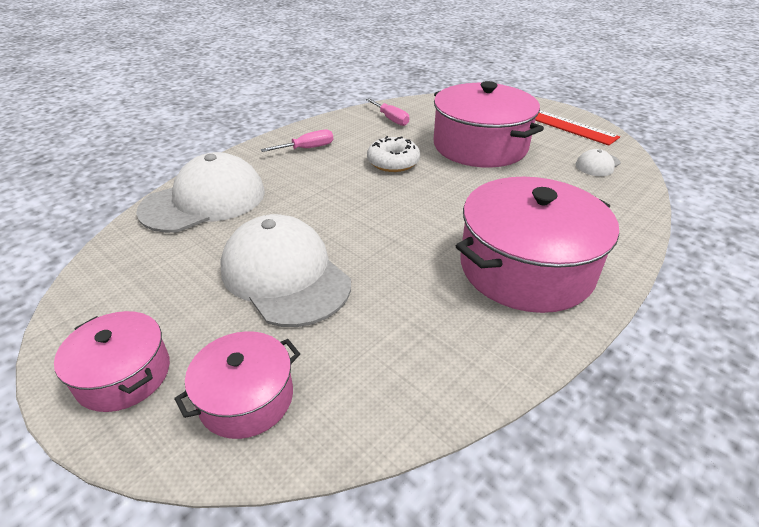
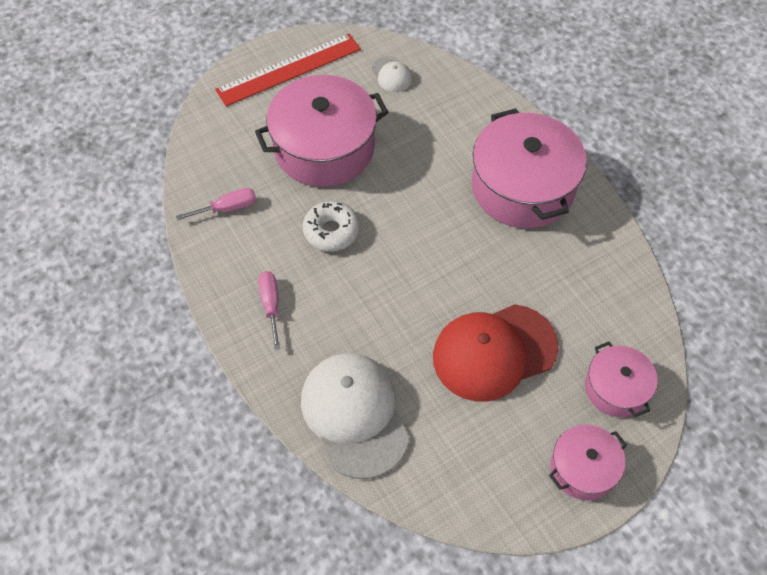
camera: 75 degrees left, 20 degrees up
white cap [220,214,351,327] -> red cap [433,304,559,402]

